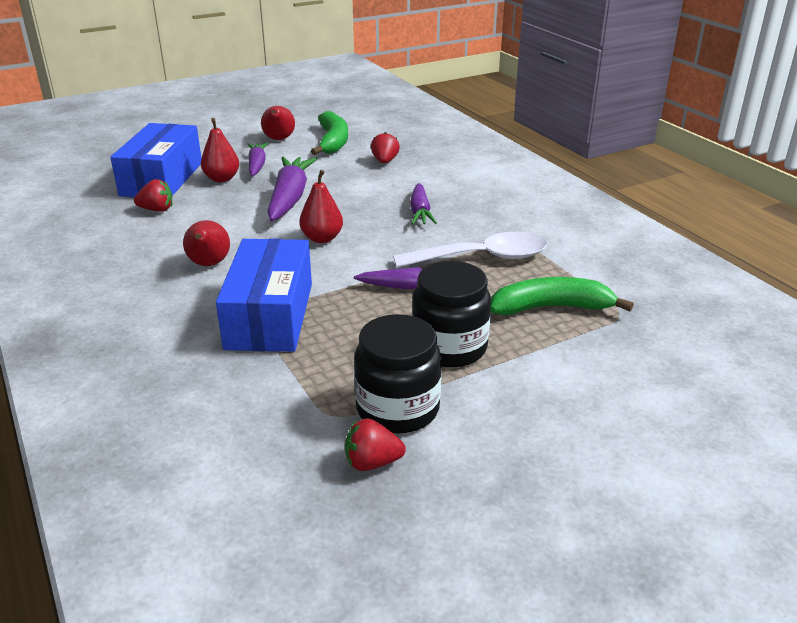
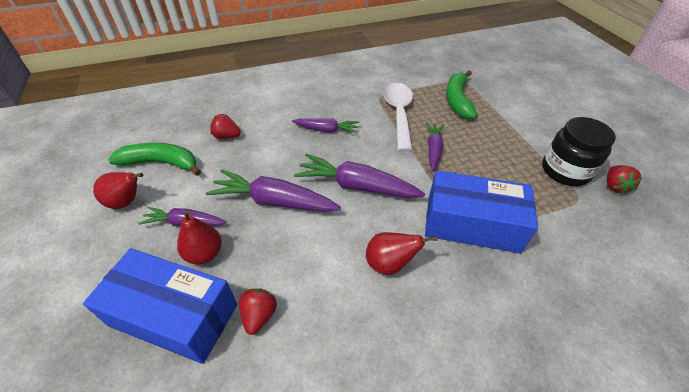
camera: 80 degrees left, 15 degrees up
red pear [299,170,343,243] -> purple carrot [294,154,425,198]
black jar [412,261,491,367] -> none

